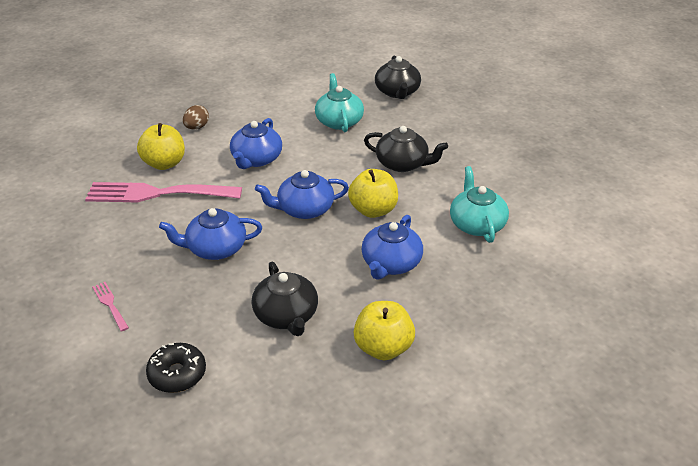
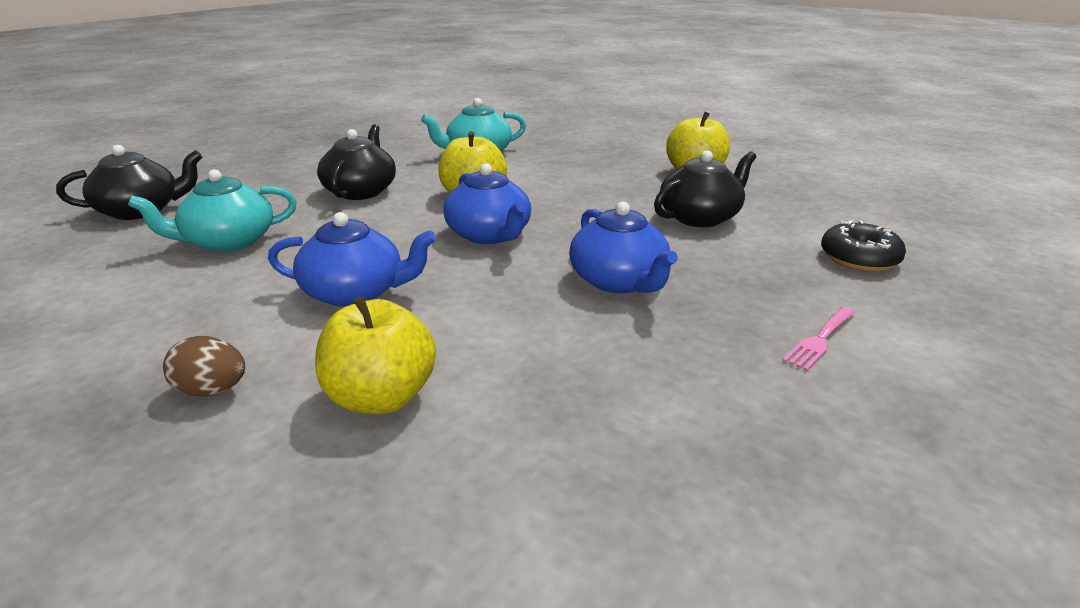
camera: 105 degrees left, 10 degrees down
pink fork [85,182,242,202] -> none
blue teapot [361,215,423,280] -> none

